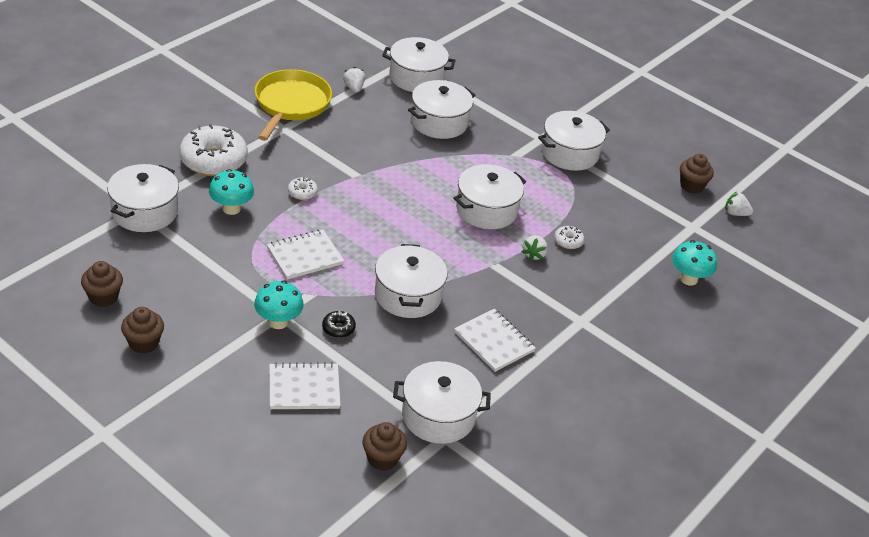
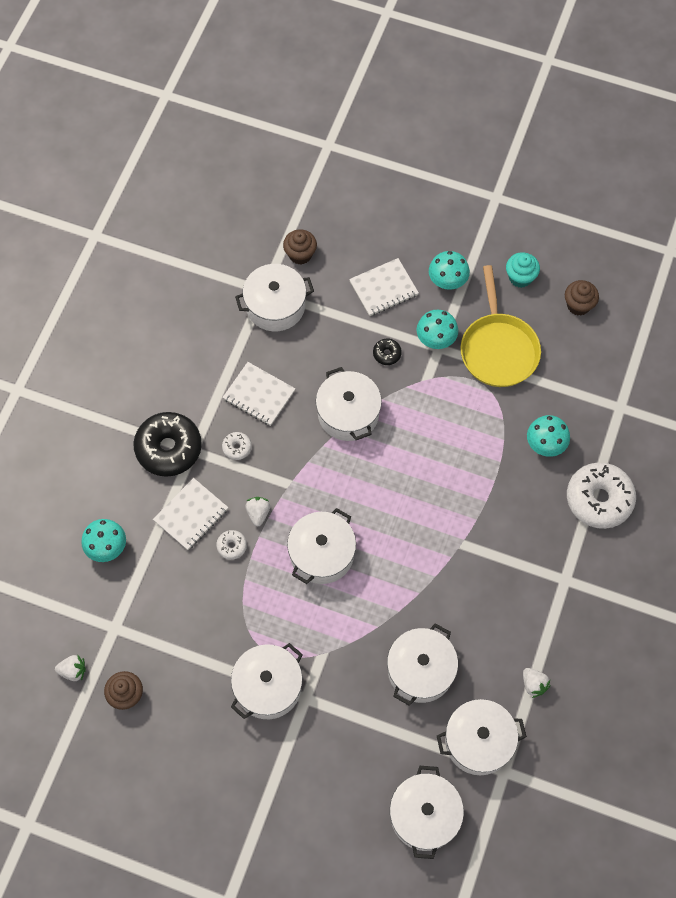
camera: 165 degrees right, 25 degrees up
white pot [107,164,179,232] -> white pot moved to [390,766,464,859]
brown cupcake [121,307,164,354] -> turquoise cupcake [506,252,540,288]
yellow pan [255,69,332,141] -> yellow pan moved to [460,265,541,387]
white notebook [267,230,344,280] -> white notebook moved to [153,478,228,550]
white donut [288,177,318,200] -> white donut moved to [222,432,252,460]
none -> black donut [133,412,202,477]
none -> turquoise mushroom [429,251,470,290]

